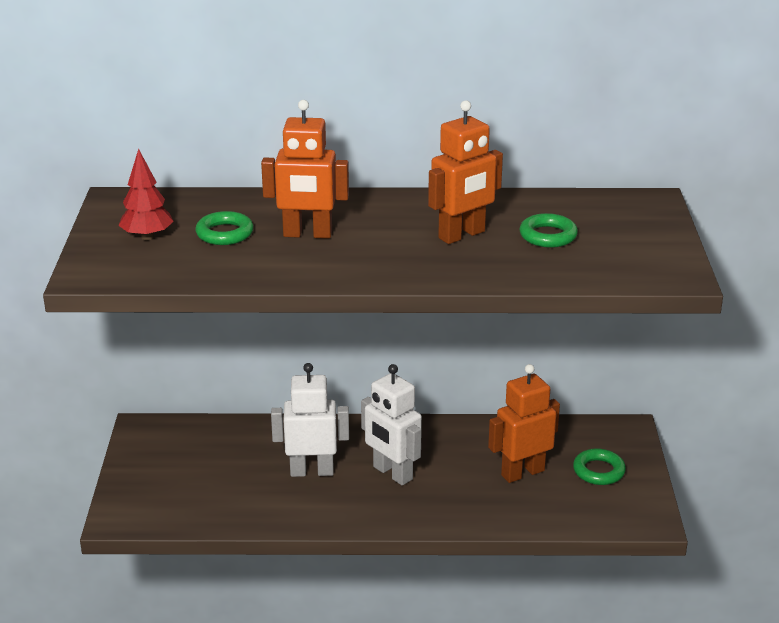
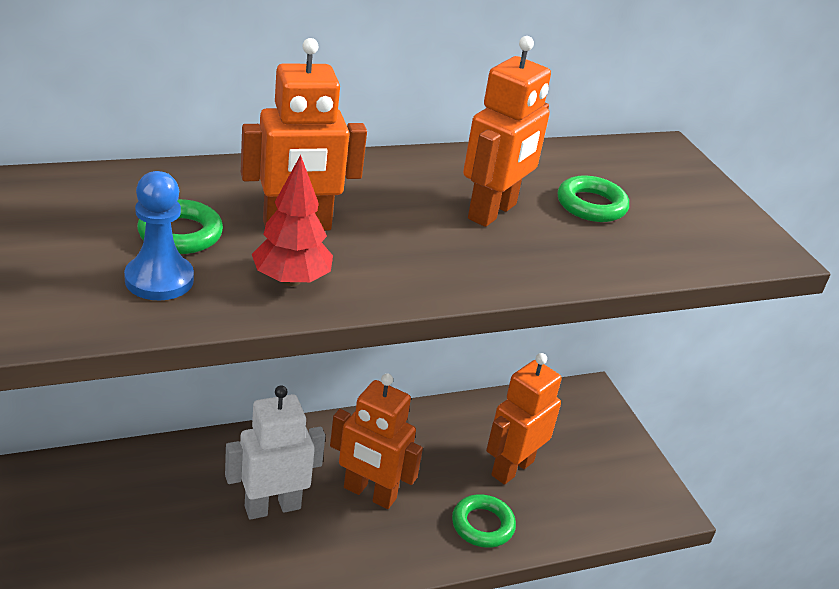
camera: 25 degrees left, 5 degrees up
red tree [118,149,174,240] -> red tree moved to [252,155,333,286]
white robot [361,364,422,485] -> orange robot [330,374,423,509]
green ring [573,448,626,485] -> green ring moved to [452,494,516,548]
none -> blue pawn [124,171,194,300]

